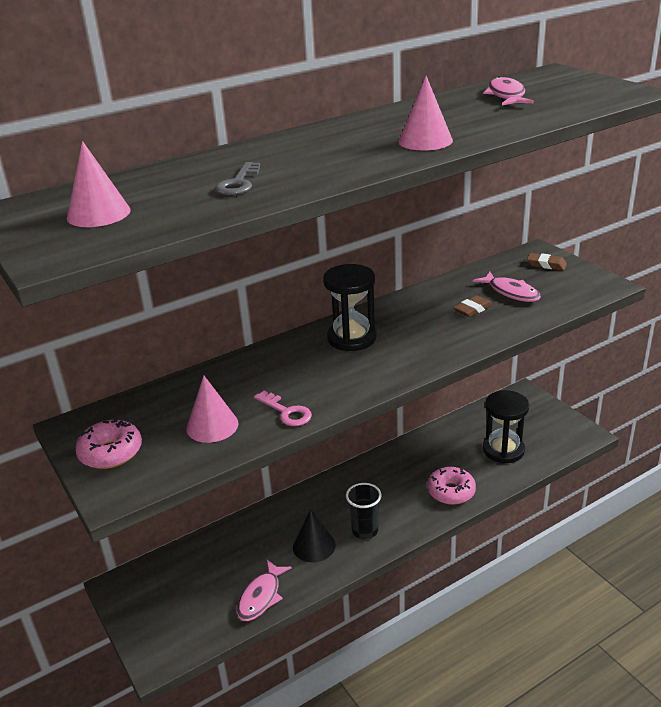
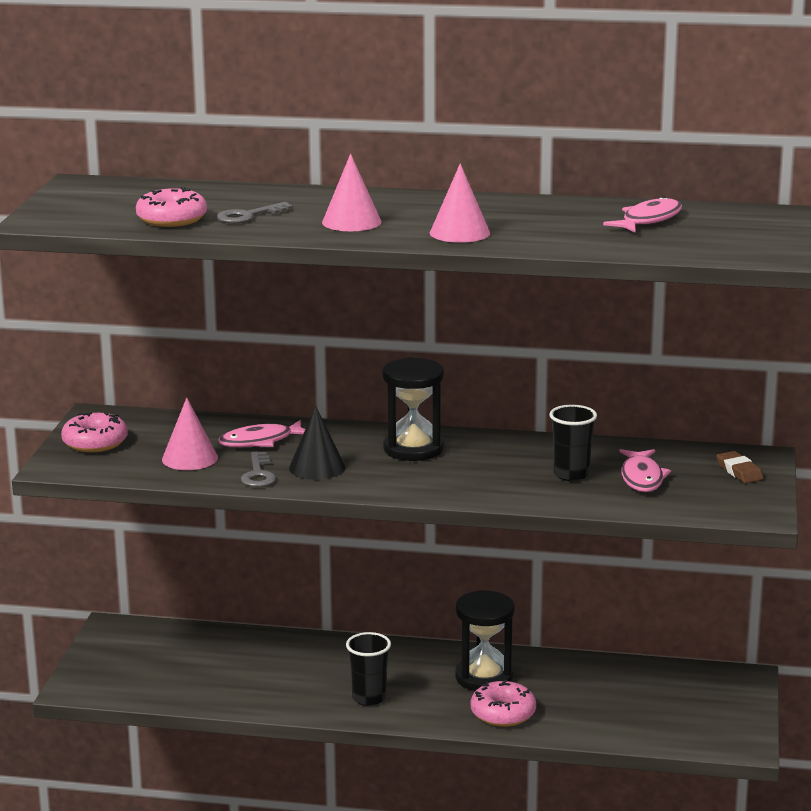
camera: 40 degrees right, 10 degrees down
pink cone [67,141,131,227] -> pink cone moved to [322,154,381,231]
pink fish [237,560,292,621] -> pink fish moved to [218,420,305,448]
pink key [254,391,312,426] -> grey key [241,452,276,487]
black cone [293,509,336,562] -> black cone moved to [289,406,345,480]
brown eraser [453,295,493,317] -> black cup [549,405,597,481]
black hourglass [483,390,529,463] -> black hourglass moved to [455,590,515,691]
none -> pink donut [136,187,207,227]

